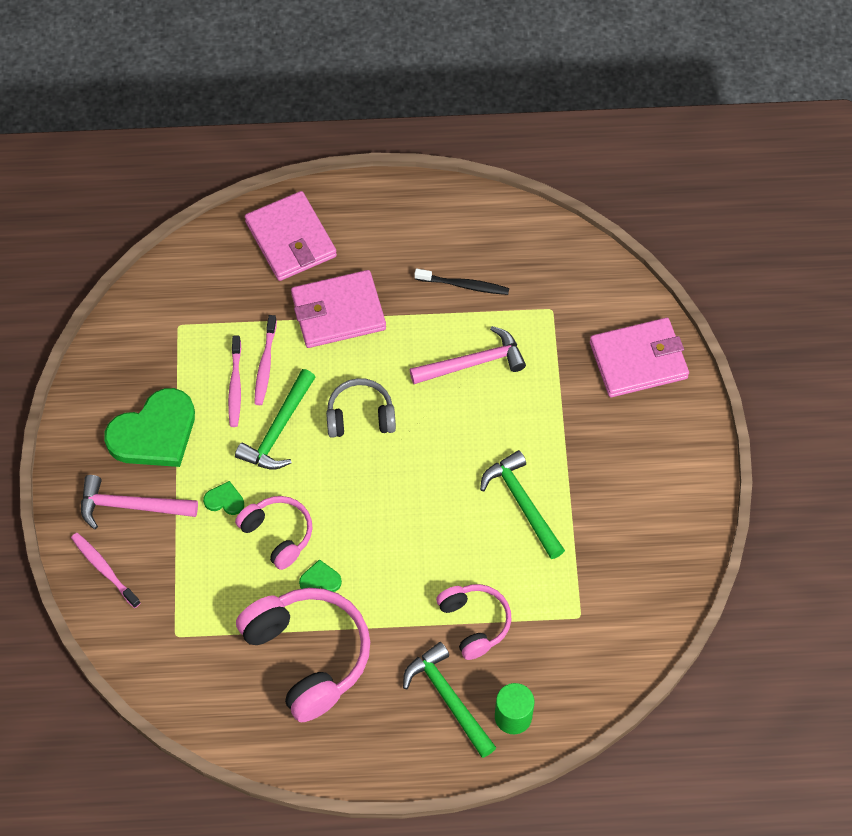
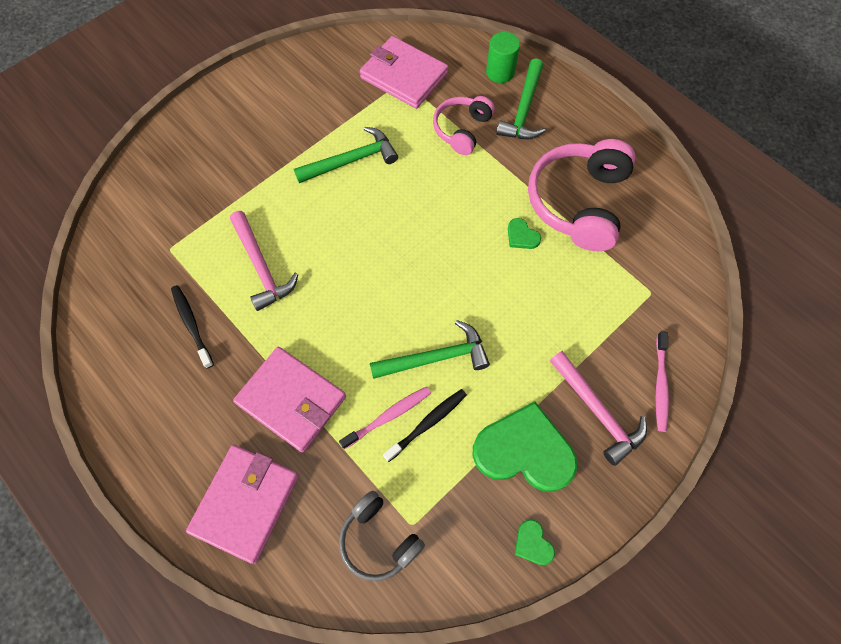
camera: 130 degrees left, 5 degrees up
green heart [203,481,244,515] -> green heart moved to [515,519,555,565]
pink toothbrush [228,336,241,427] -> black toothbrush [383,389,467,462]
pink headphones [235,496,312,570] -> none
grey headphones [326,378,396,438] -> grey headphones moved to [339,491,425,581]
pink hammer [410,326,526,384] -> pink hammer turned 150 degrees counterclockwise [230,211,299,311]
green hammer [480,450,565,559] -> green hammer turned 135 degrees counterclockwise [294,127,398,183]
pink wallet [590,318,689,397] -> pink wallet moved to [360,36,448,109]

